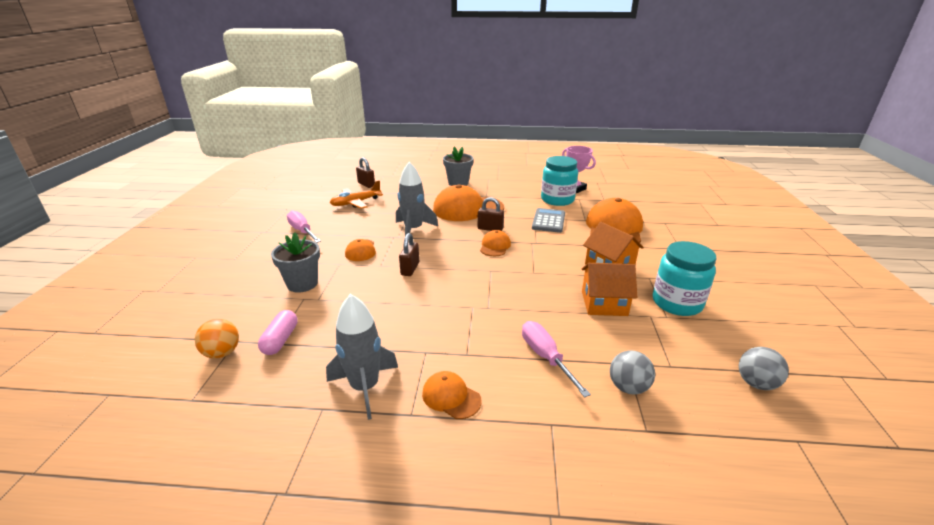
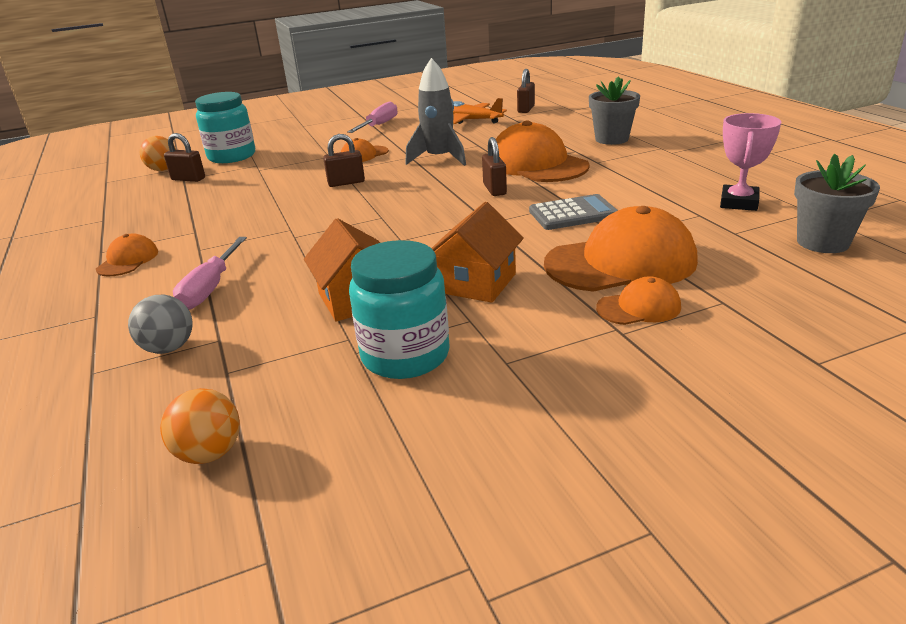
camera: 65 degrees right, 0 degrees up
pink capsule [258,310,298,355] -> brown padlock [164,133,205,182]
grey flower pot [271,232,320,293] -> grey flower pot moved to [794,154,880,253]
grey rocket [326,294,398,420] -> none
orange cap [480,230,511,256] -> orange cap moved to [596,277,681,325]
pink screwdriver [522,321,591,397] -> pink screwdriver turned 150 degrees clockwise [173,237,247,310]
turquoise jar [541,156,578,206] -> turquoise jar moved to [195,92,255,163]
grey ball [739,347,789,390] -> orange ball [160,388,240,464]

